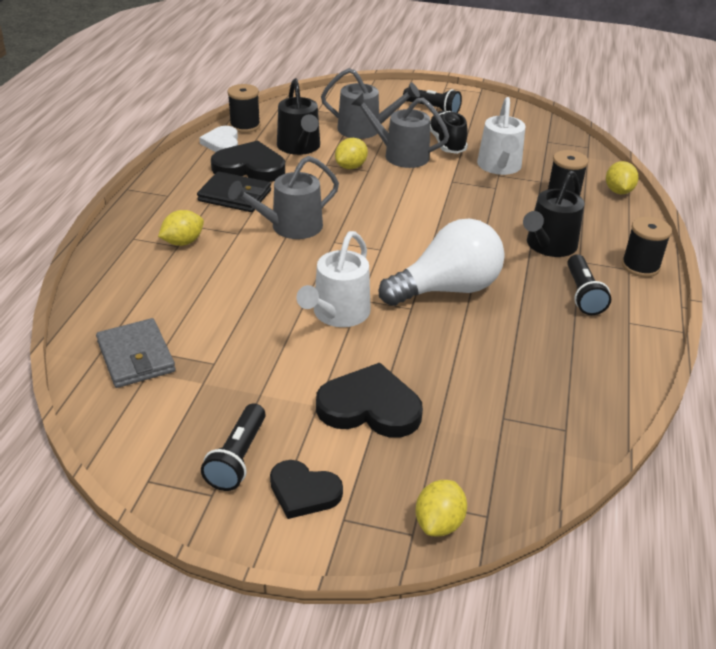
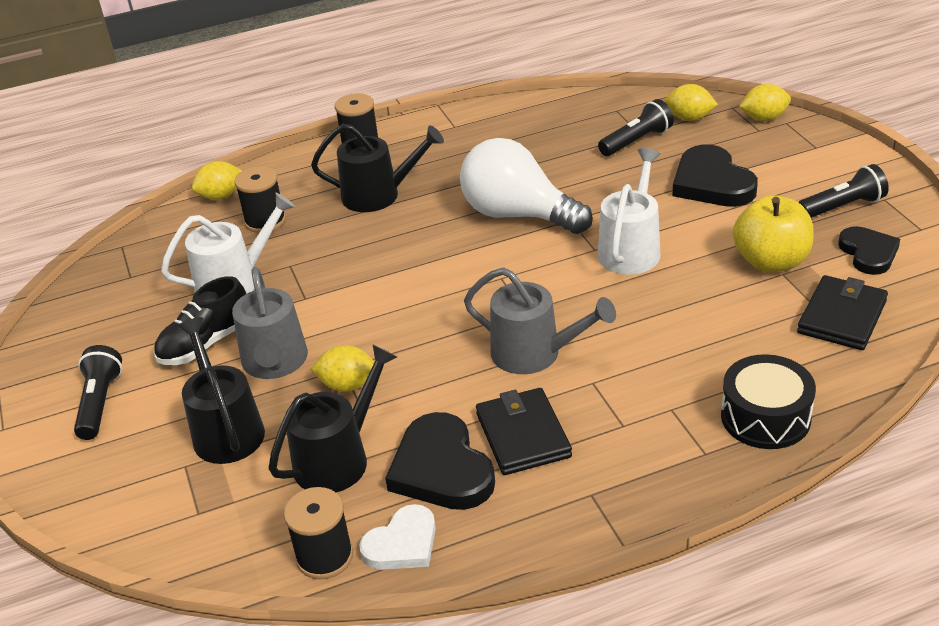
camera: 120 degrees left, 0 degrees up
grey wallet [96,318,176,388] -> black wallet [797,275,888,350]
yellow lemon [158,210,204,246] -> yellow lemon moved to [665,84,718,121]
black heart [270,460,343,519] -> black heart moved to [838,226,900,275]
white watering can [297,231,371,327] -> white watering can turned 60 degrees counterclockwise [598,148,661,275]
grey watering can [321,68,420,139] -> black watering can [177,317,265,464]
black flashlight [567,254,611,315] -> black flashlight moved to [598,99,674,156]
none -> black drum [721,354,816,449]
none -> yellow apple [733,195,814,273]

